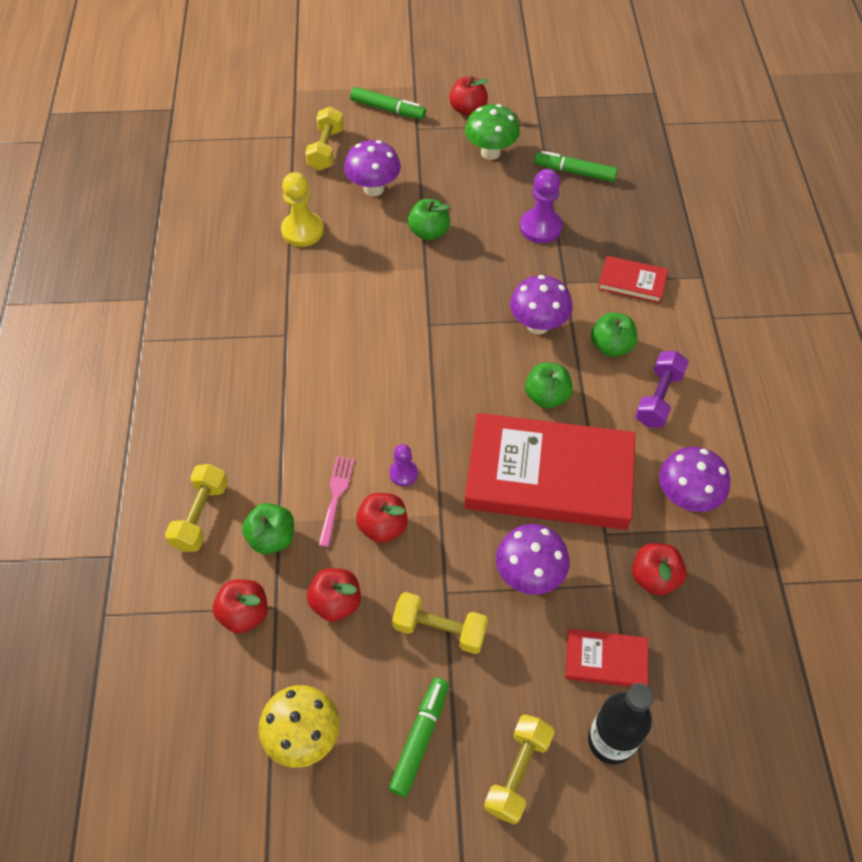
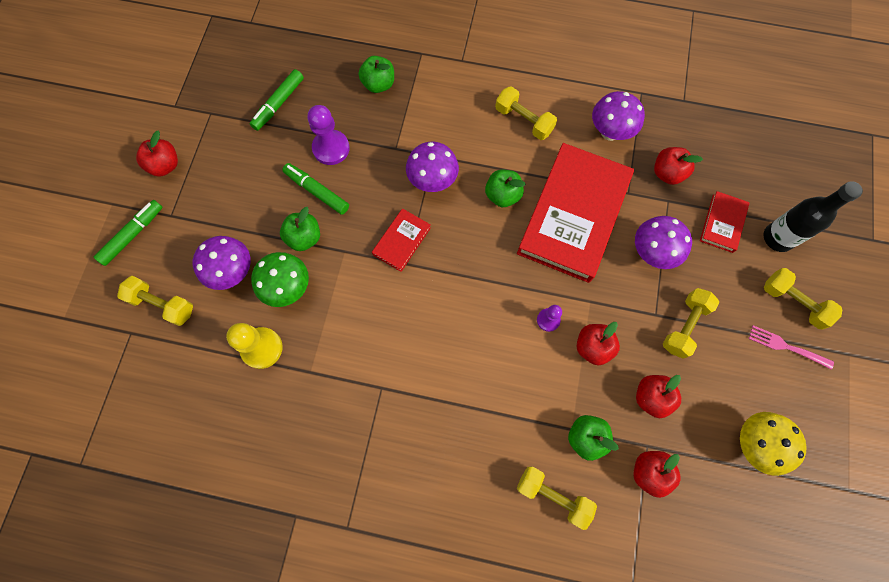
camera: 75 degrees left, 15 degrees up
pink fork [318,456,354,547] -> pink fork moved to [748,325,834,370]
green marker [388,677,449,797] -> green marker moved to [283,163,349,215]
green mushroom [465,104,520,160] -> green mushroom moved to [251,252,309,307]
green apple [591,312,637,357] -> green apple moved to [359,56,394,93]
red book [598,256,668,303] -> red book moved to [372,208,431,272]
purple dumbbell [635,351,689,428] -> yellow dumbbell [495,86,557,140]

